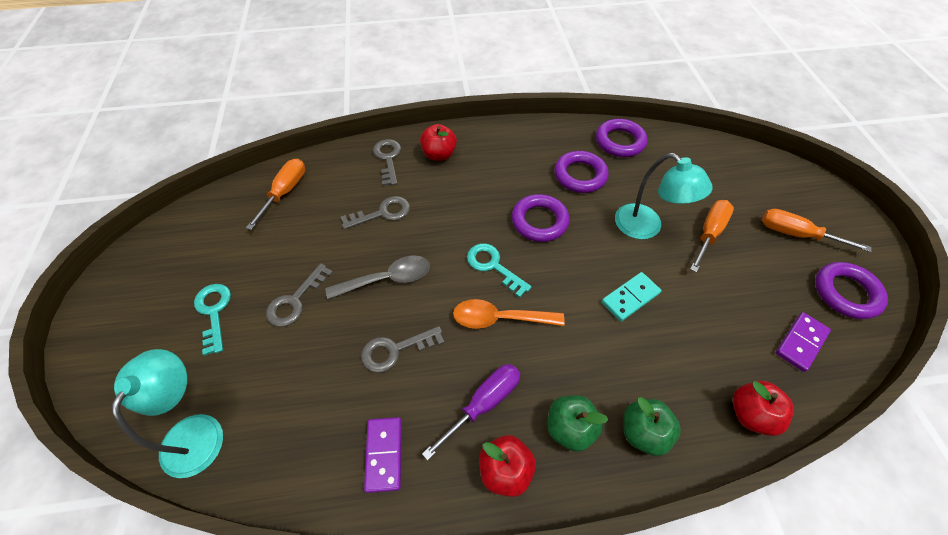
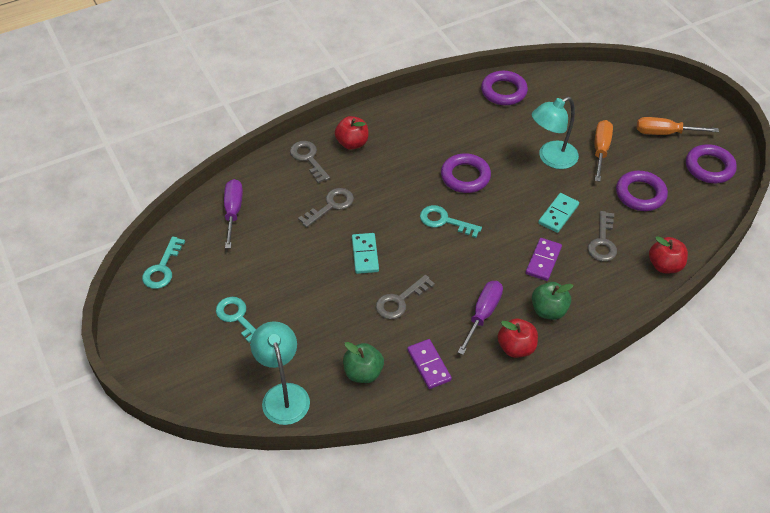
camera: 20 degrees left, 5 degrees down
orange screwdriver [246,159,305,230] -> purple screwdriver [224,179,243,249]
grey key [266,264,333,327] -> grey key moved to [588,211,617,261]
grey spoon [325,256,430,299] -> turquoise domino [352,233,379,274]
orange spoon [453,299,565,329] -> none
purple ring [554,151,609,193] -> purple ring moved to [616,171,668,211]
turquoise lamp [615,153,713,239] -> turquoise lamp turned 120 degrees clockwise [532,97,579,169]
green apple [624,397,681,456] -> green apple moved to [343,342,384,383]
purple domino [776,312,831,372] -> purple domino moved to [526,238,562,281]
none -> turquoise key [142,236,185,289]

